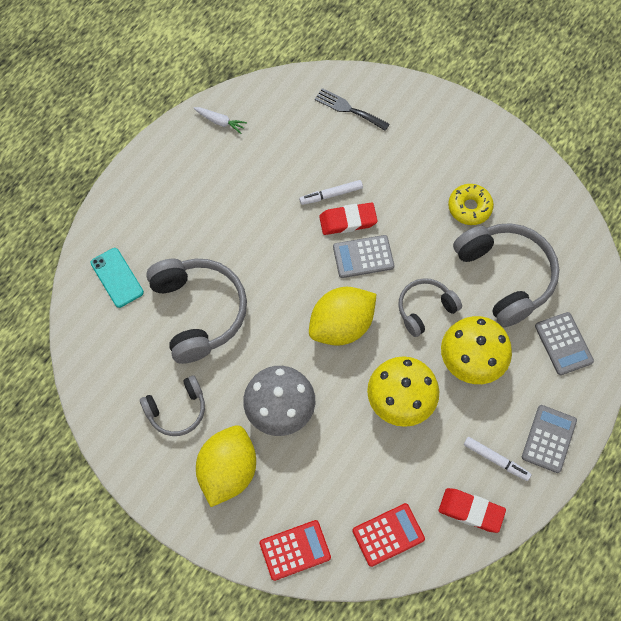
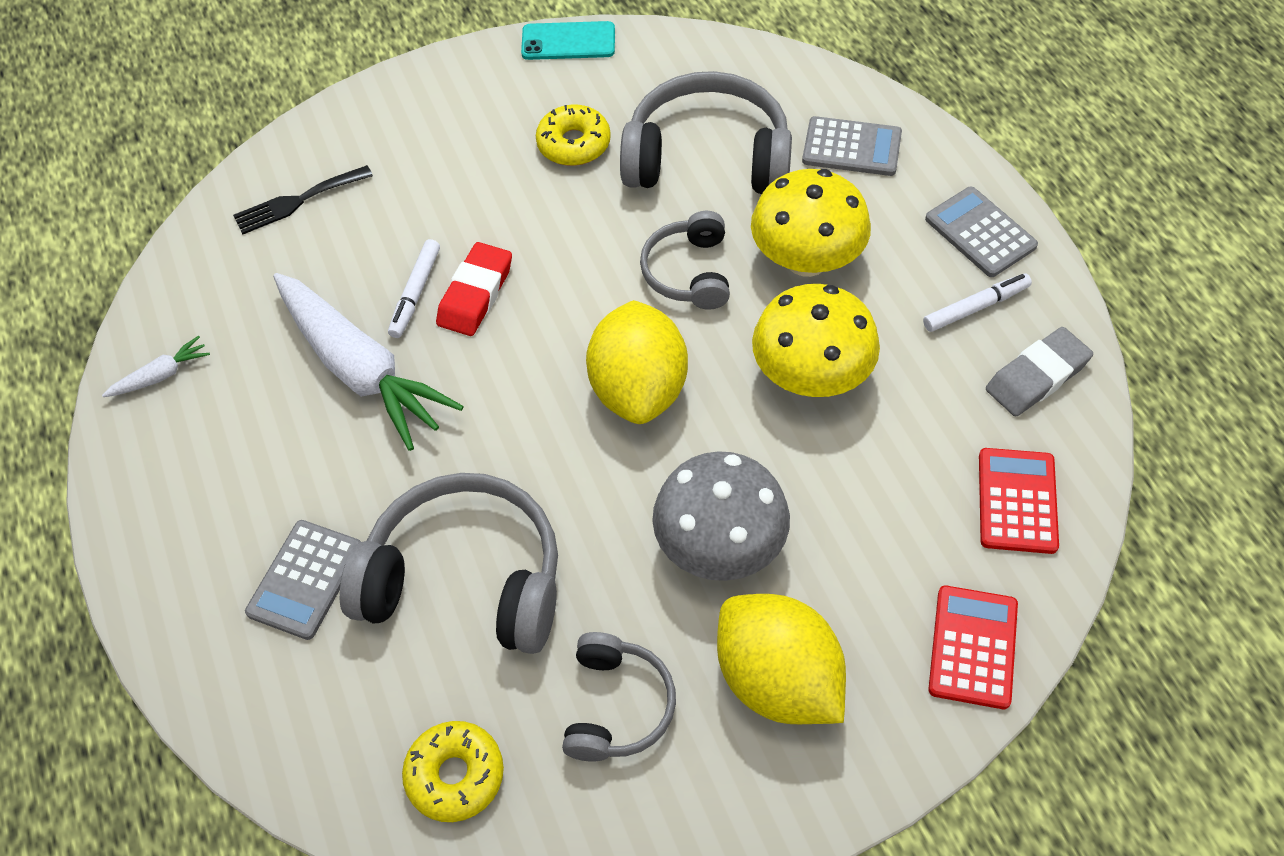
camera: 55 degrees left, 10 degrees down
turquoise phone [91,248,144,308] -> turquoise phone moved to [521,21,615,60]
grey calculator [333,235,394,278] -> grey calculator moved to [245,520,361,640]
red eraser [439,488,506,533] -> grey eraser [986,327,1093,417]
none -> white carrot [273,273,464,451]
none -> yellow donut [402,721,504,822]

